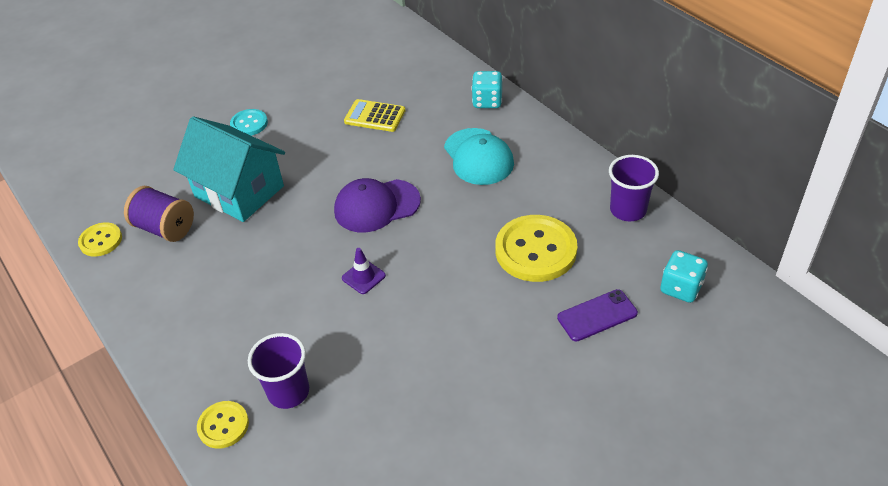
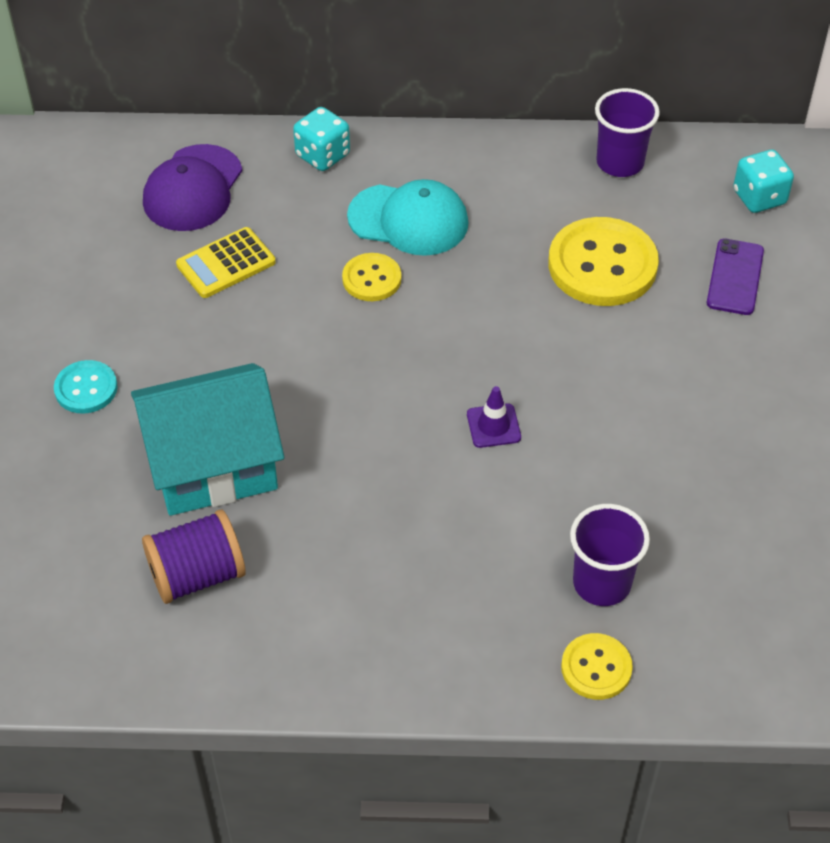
camera: 55 degrees left, 5 degrees up
yellow button [78,222,122,257] -> yellow button moved to [342,253,401,301]
purple cap [334,178,421,233] -> purple cap moved to [143,144,243,231]

